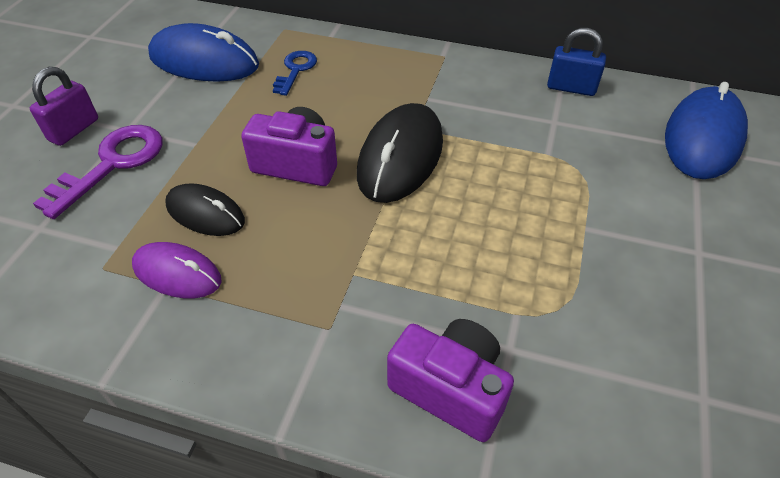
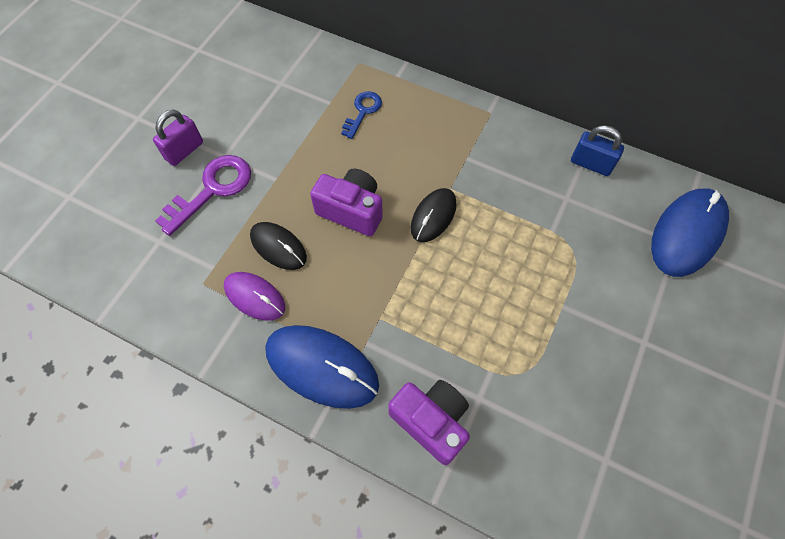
camera: 10 degrees right, 15 degrees up
blue mouse [148,23,259,82] -> blue mouse moved to [265,325,379,409]
black mouse [357,103,443,203] -> black mouse [410,188,457,242], size x0.61

